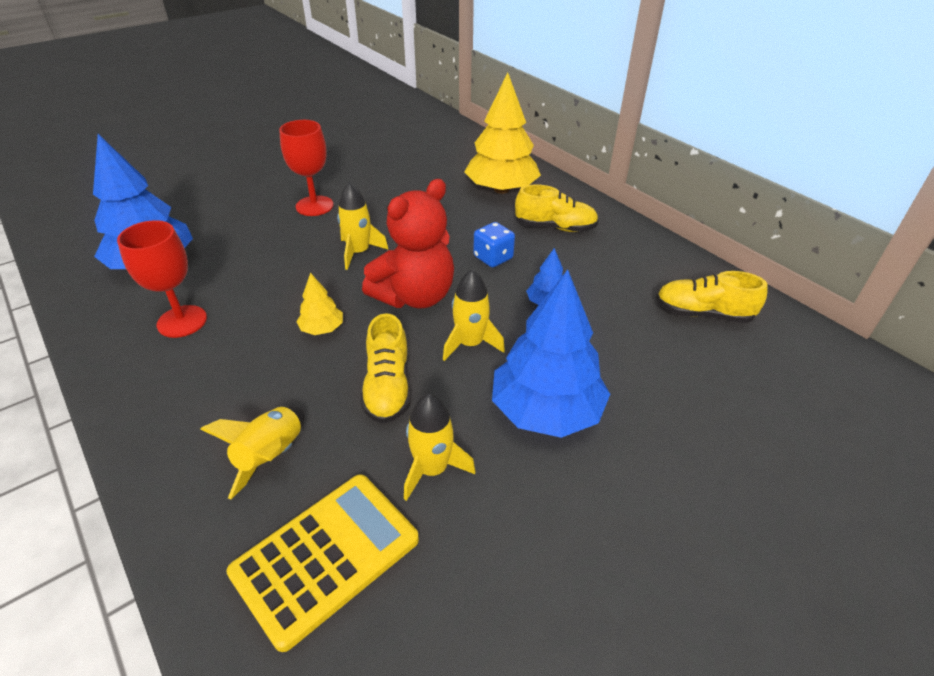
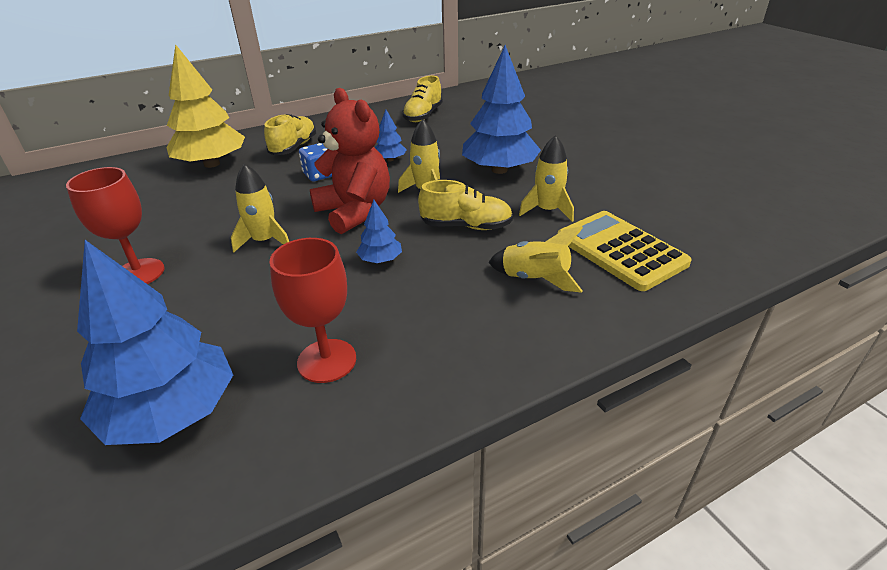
camera: 80 degrees left, 5 degrees down
yellow tree [296,273,343,335] -> blue tree [356,200,402,263]

